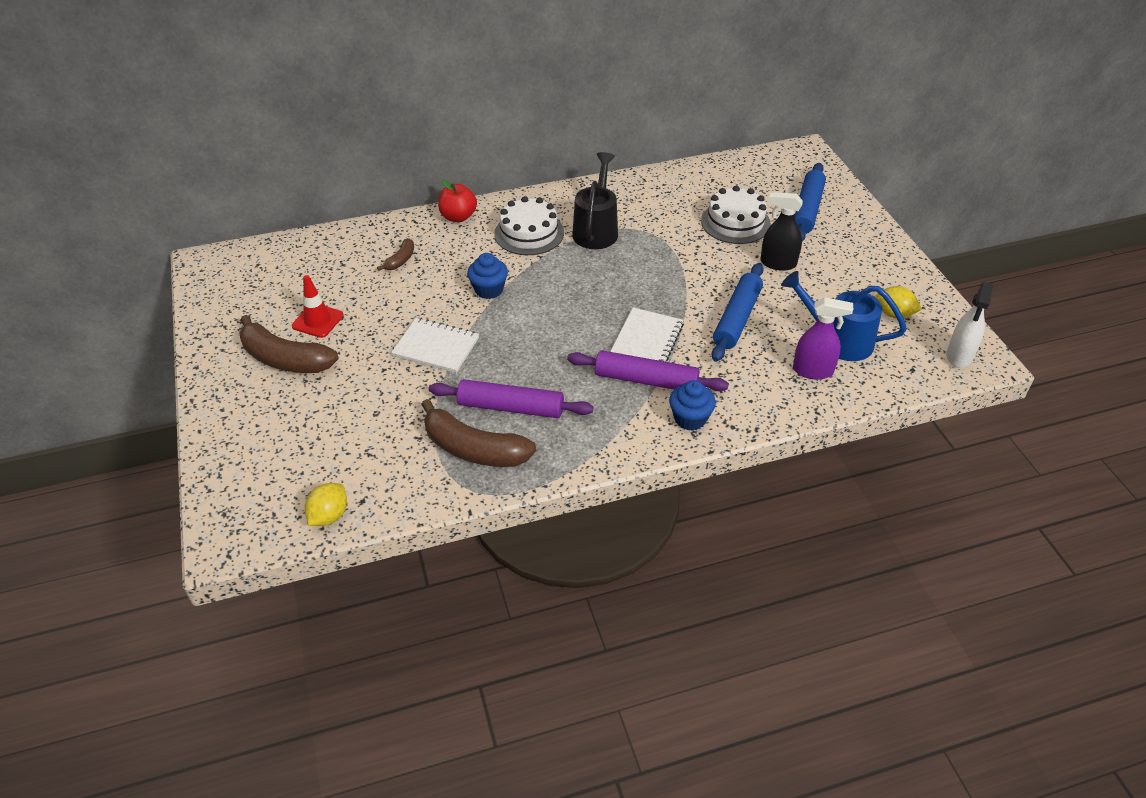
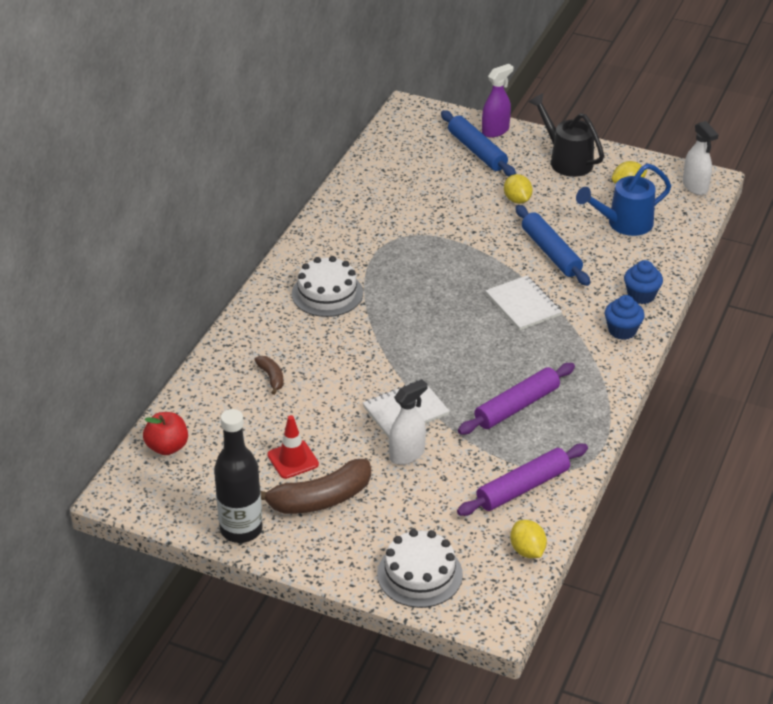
camera: 50 degrees left, 5 degrees down
brown banana [421,399,536,467] -> none
red apple [438,179,477,222] -> red apple moved to [143,412,188,455]
blue cupcake [467,253,508,299] -> blue cupcake moved to [624,260,663,304]
purple rolling pin [567,350,729,391] -> purple rolling pin moved to [457,444,588,516]
black watering can [572,152,618,249] -> black watering can moved to [529,93,604,177]
white cake [701,186,771,244] -> white cake moved to [377,529,463,608]
black spray bottle [761,192,803,271] -> yellow lemon [504,174,533,204]
purple spray bottle [793,297,853,380] -> purple spray bottle moved to [482,64,514,138]
none -> black bottle [214,409,263,543]
none -> white spray bottle [389,379,428,465]

